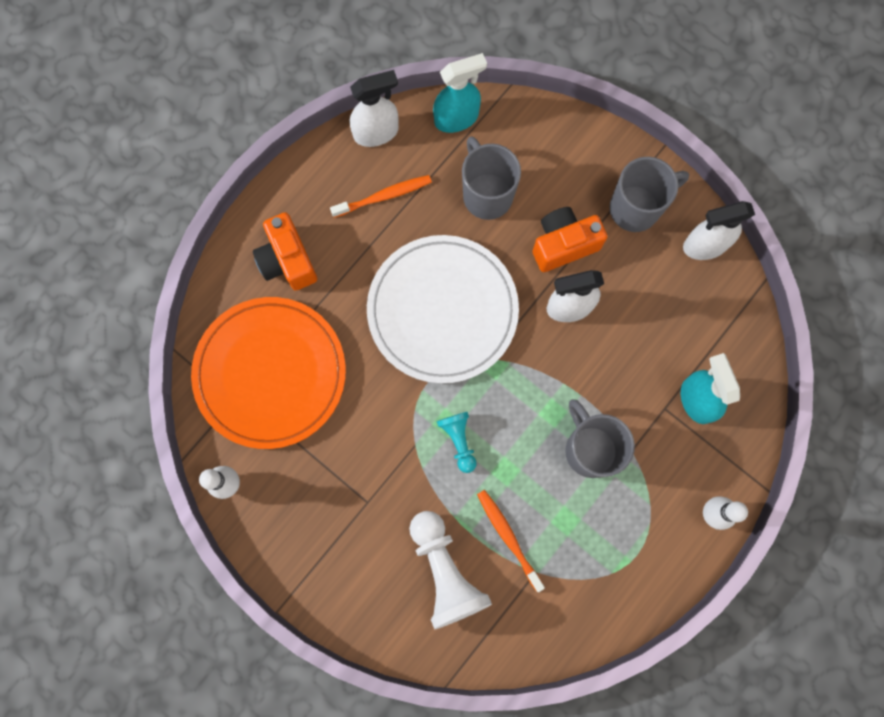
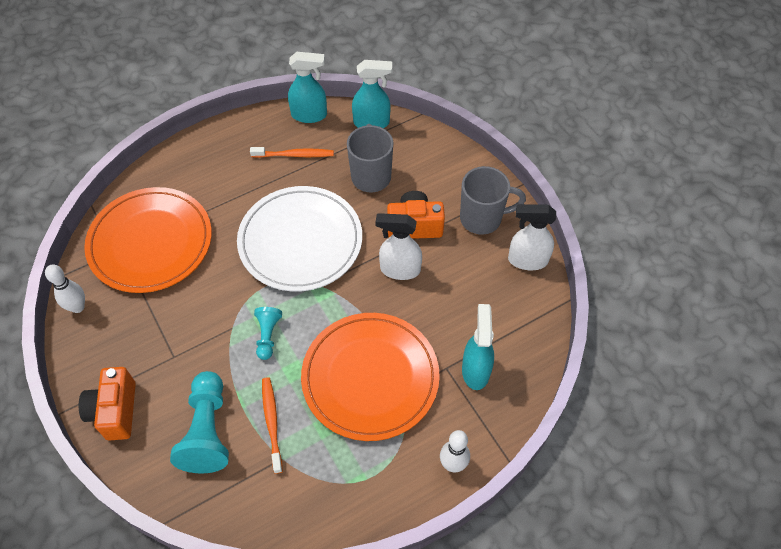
camera: 20 degrees right, 20 degrees down
orange camera [253,212,317,291] -> orange camera moved to [79,367,136,440]
white spray bottle [350,70,399,147] -> turquoise spray bottle [288,52,327,123]
white pawn [409,511,492,629] -> turquoise pawn [170,371,229,474]
grey mug [565,399,635,478] -> orange plate [301,313,440,441]

